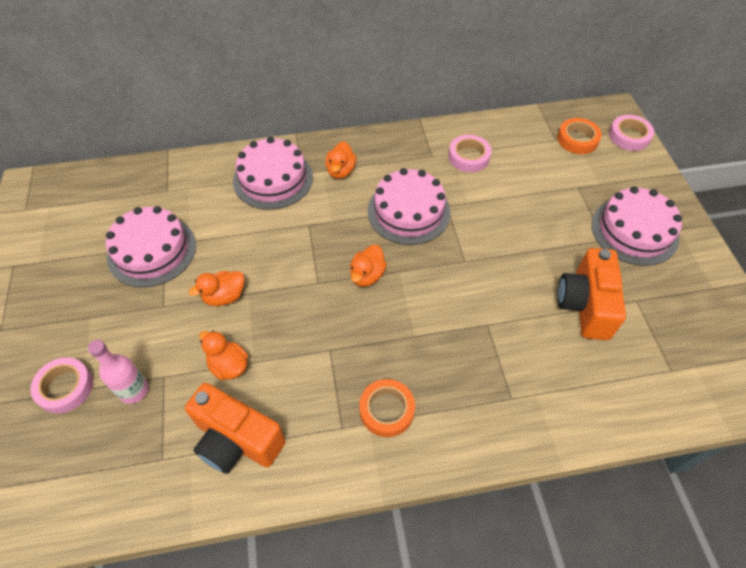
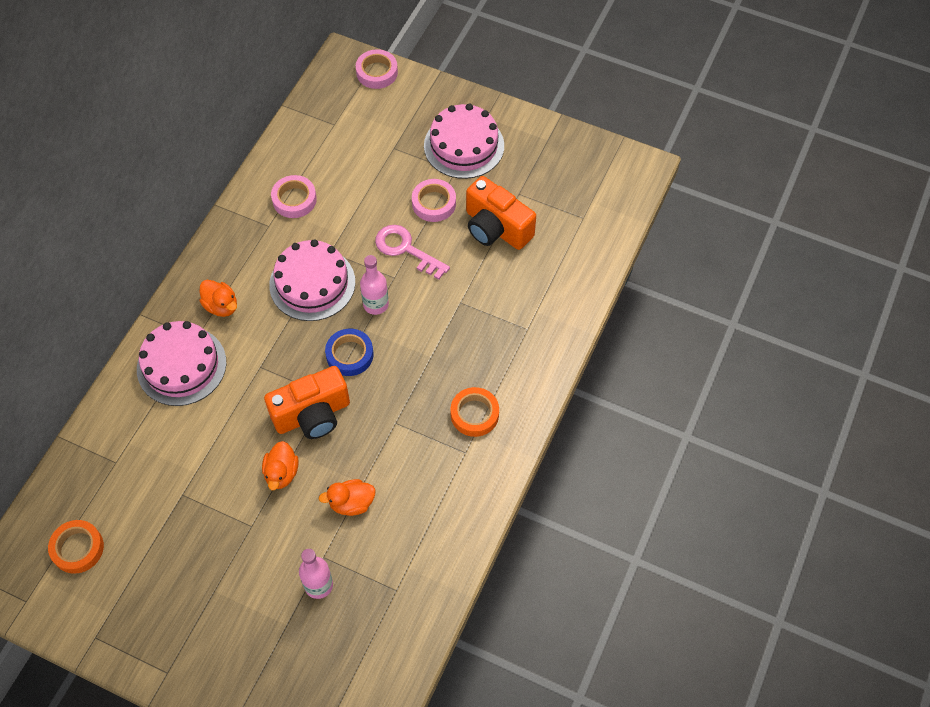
camera: 55 degrees left, 5 degrees up
pink tape [30,357,93,413] -> pink tape moved to [412,179,456,222]
pink cake [106,206,196,288] -> none
orange camera [185,383,286,474] -> orange camera moved to [264,366,350,439]
orange duck [350,245,387,287] -> blue tape [325,329,374,376]
orange tape [557,118,602,154] -> orange tape moved to [48,520,104,574]
none -> pink bottle [360,255,389,315]
none -> pink key [375,225,450,280]

